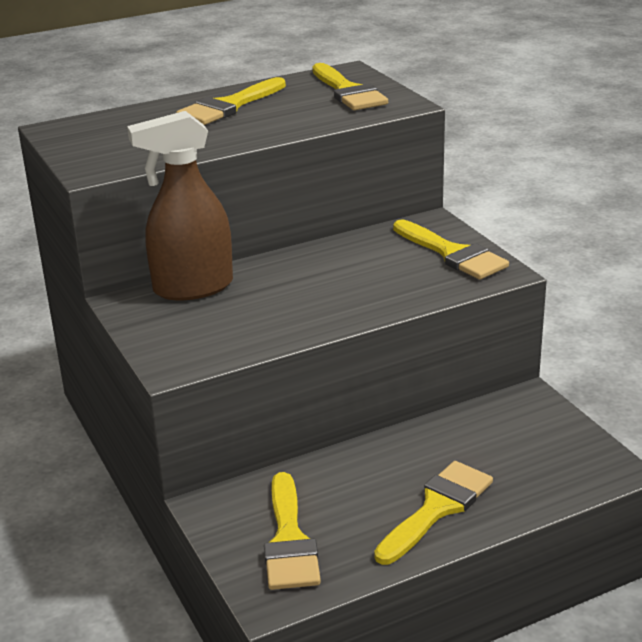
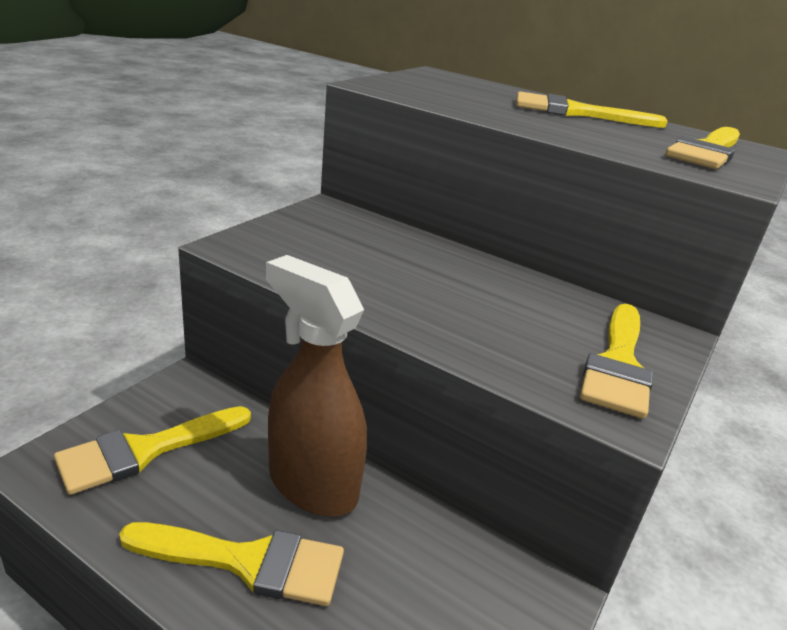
camera: 55 degrees right, 0 degrees up
brown spray bottle [127,111,233,300] -> brown spray bottle moved to [266,255,367,516]

